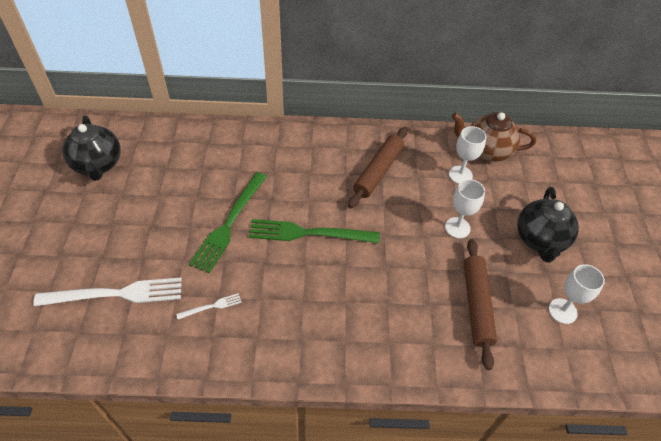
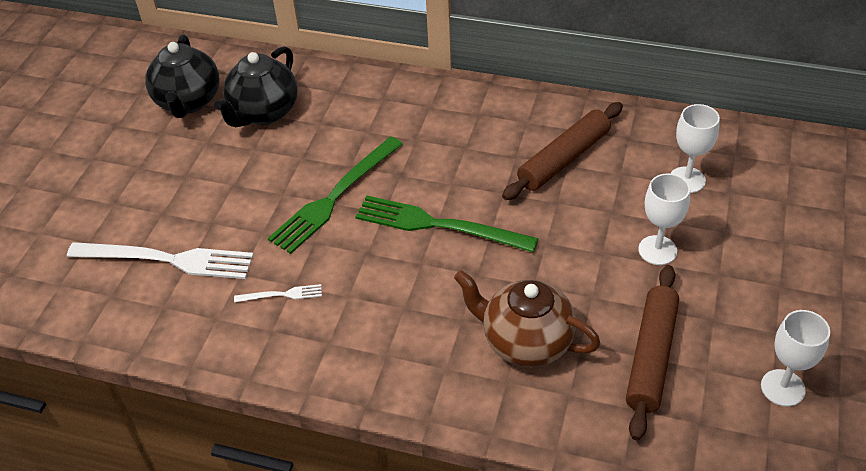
camera: 20 degrees right, 5 degrees down
brown teapot [452,112,536,162] -> brown teapot moved to [454,270,601,367]
black teapot [517,187,579,263] -> black teapot moved to [214,46,297,127]

